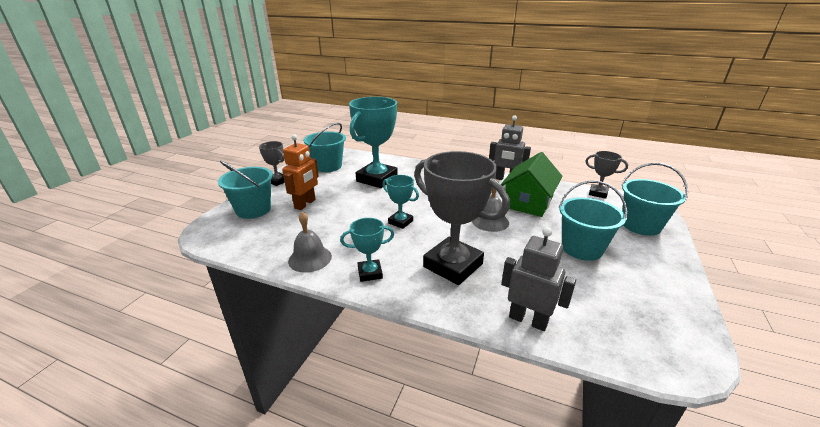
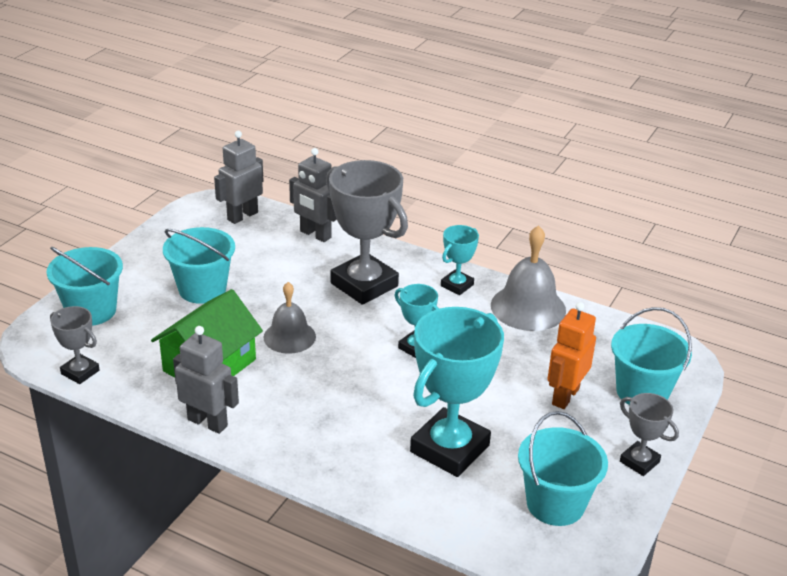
camera: 175 degrees left, 5 degrees up
grey bell [288,212,332,273] -> grey bell [491,225,566,331], size x1.50
turquoise trophy [340,218,394,282] -> turquoise trophy turned 45 degrees counterclockwise [441,225,479,295]
none -> grey robot [214,131,263,224]

